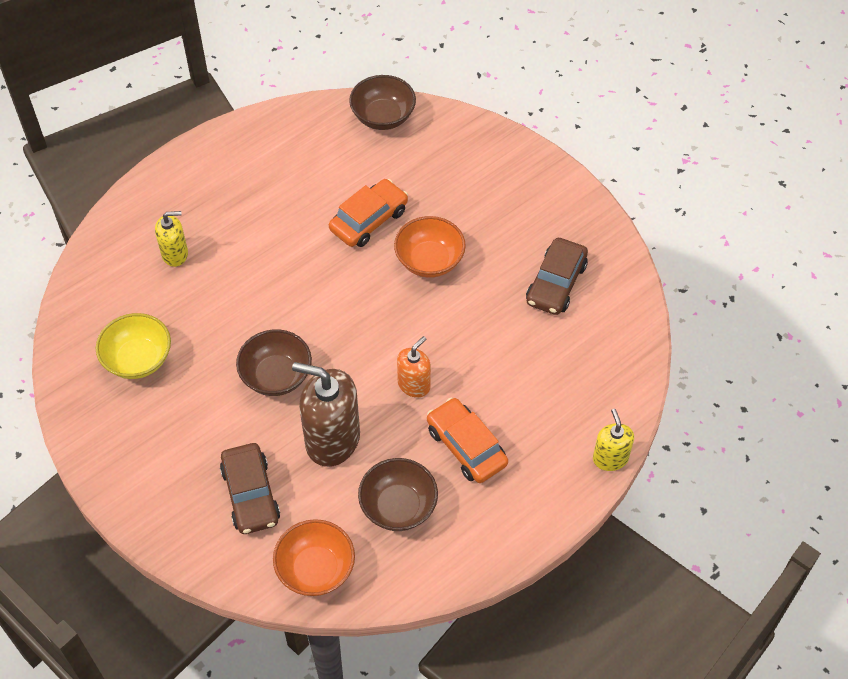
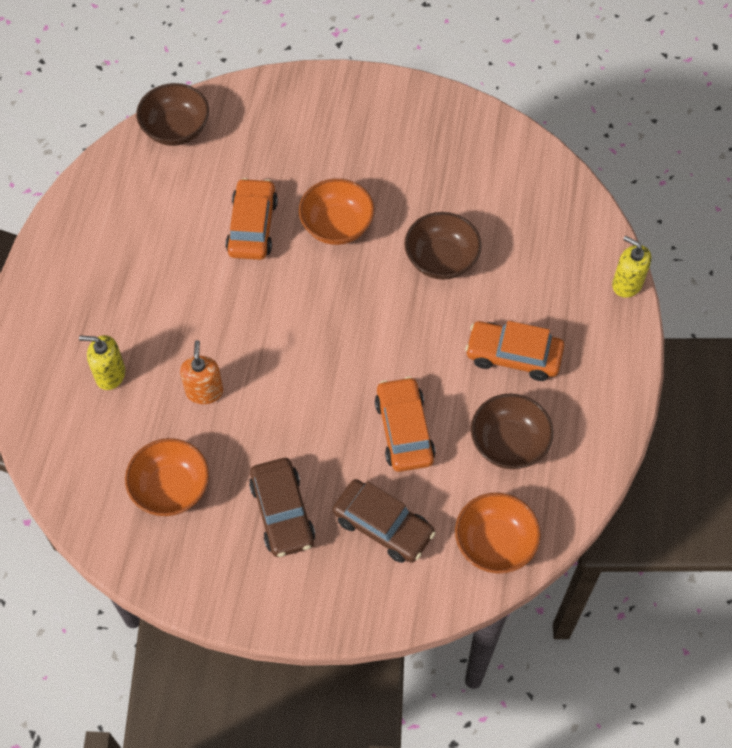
camera: 40 degrees left, 5 degrees up
yellow bowl [96,313,171,379] -> orange bowl [125,438,209,516]
yellow soap dispenser [155,211,188,267] -> yellow soap dispenser turned 120 degrees counterclockwise [79,335,125,390]
brown bowl [236,329,312,396] -> brown bowl moved to [404,212,481,280]
brown soap dispenser [292,362,360,467] -> orange car [375,376,436,472]
orange soap dispenser [397,336,431,398] -> orange soap dispenser moved to [180,340,223,404]
brown car [526,238,588,315] -> brown car moved to [249,458,315,557]

